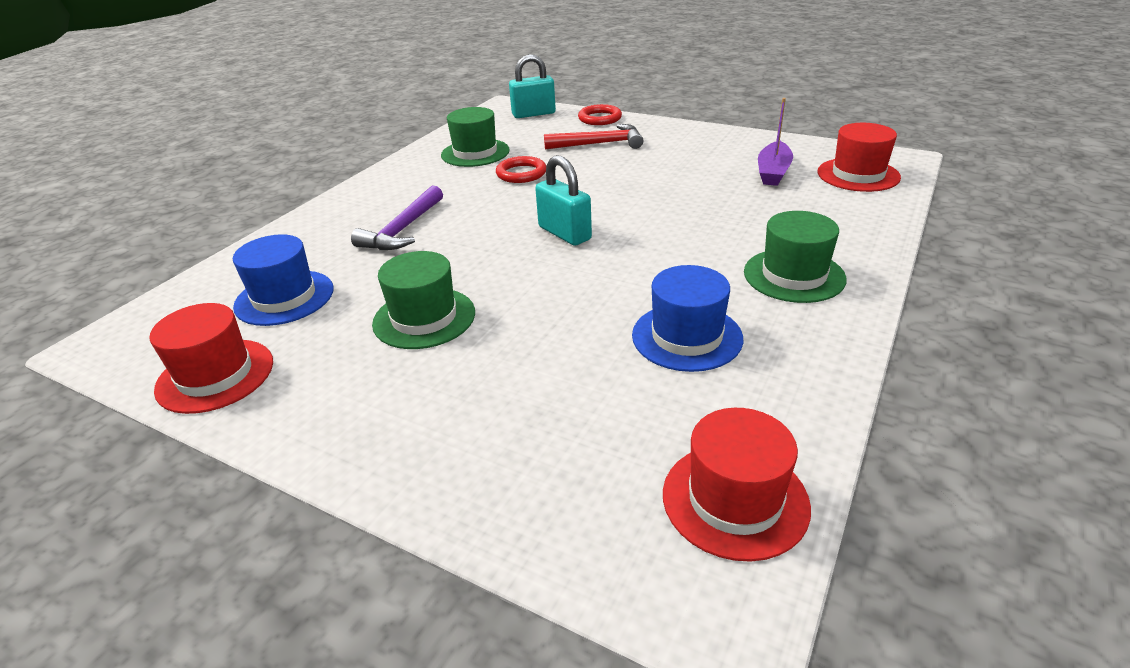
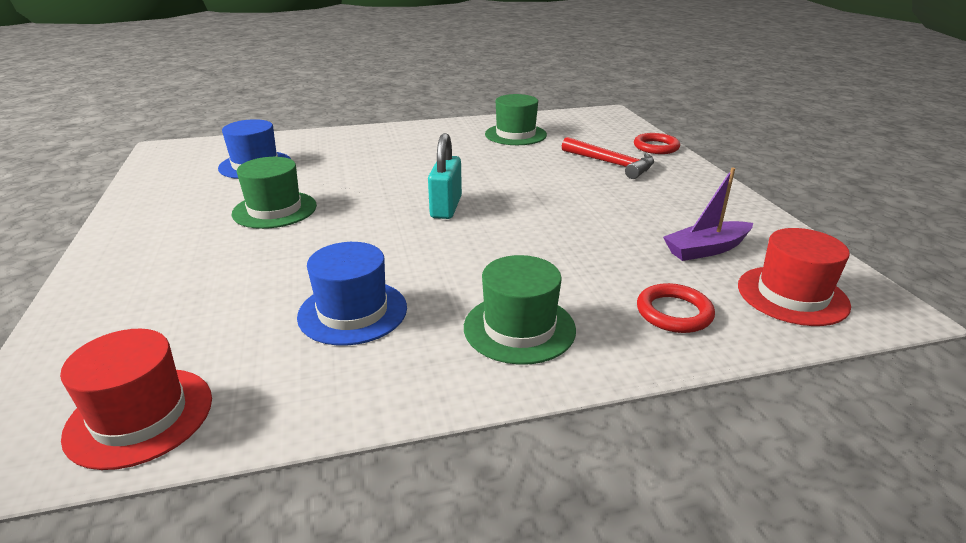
camera: 45 degrees right, 5 degrees down
red hat [149,303,273,414] -> none
purple hammer [351,185,443,250] -> none
red ring [496,156,546,183] -> red ring moved to [637,283,715,333]
turquoise padlock [509,54,556,118] -> none

